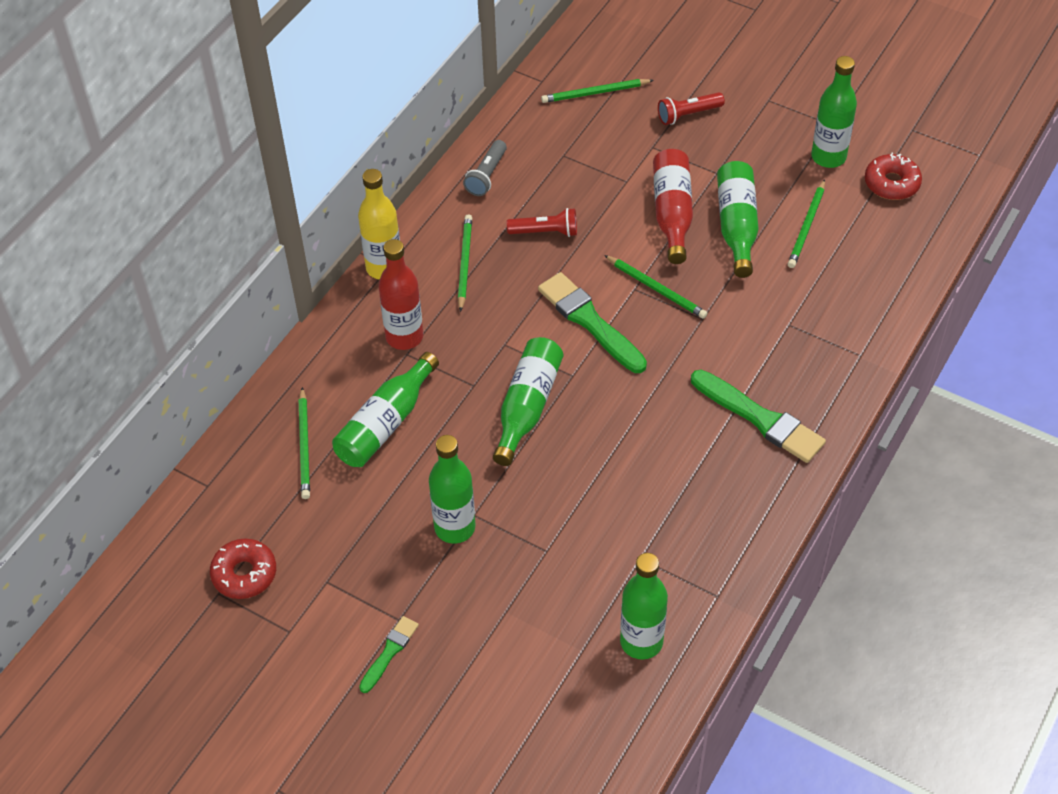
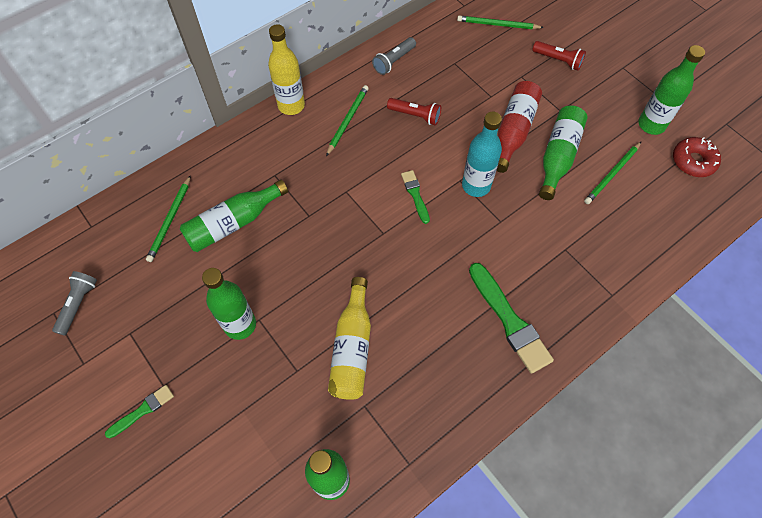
camera: 20 degrees right, 10 degrees up
red donut [210,538,276,599] -> grey flashlight [52,271,97,335]
red bottle [378,239,423,350] -> none
green bottle [493,337,563,466] -> none
green brush [538,272,647,373] -> green brush [401,170,430,224], size x0.54
green pencil [604,255,708,319] -> turquoise bottle [462,112,502,197]
red flashlight [658,92,725,125] -> red flashlight turned 150 degrees counterclockwise [532,41,586,71]
none -> yellow bottle [328,277,371,400]

